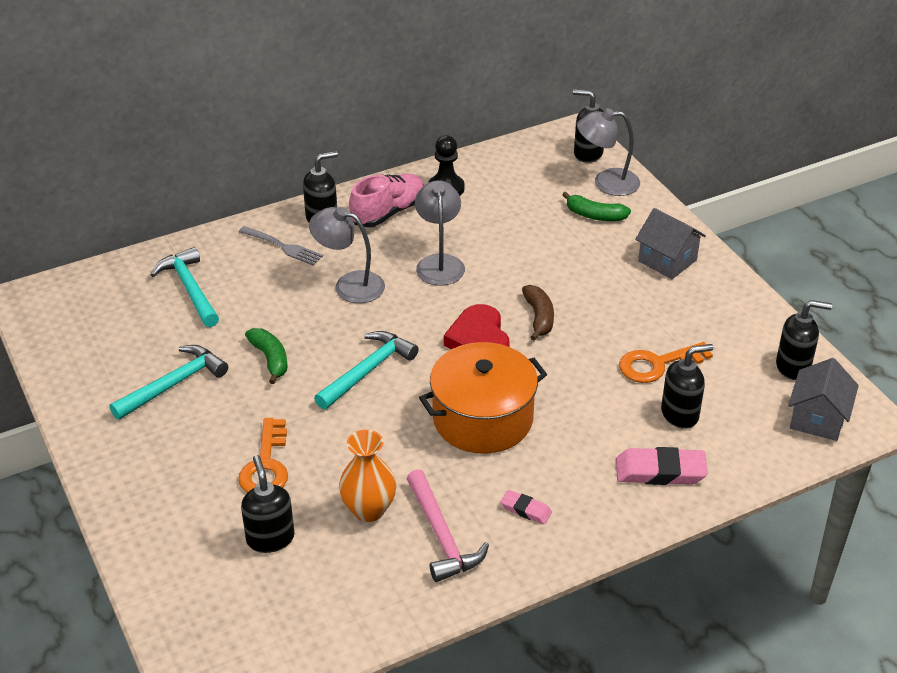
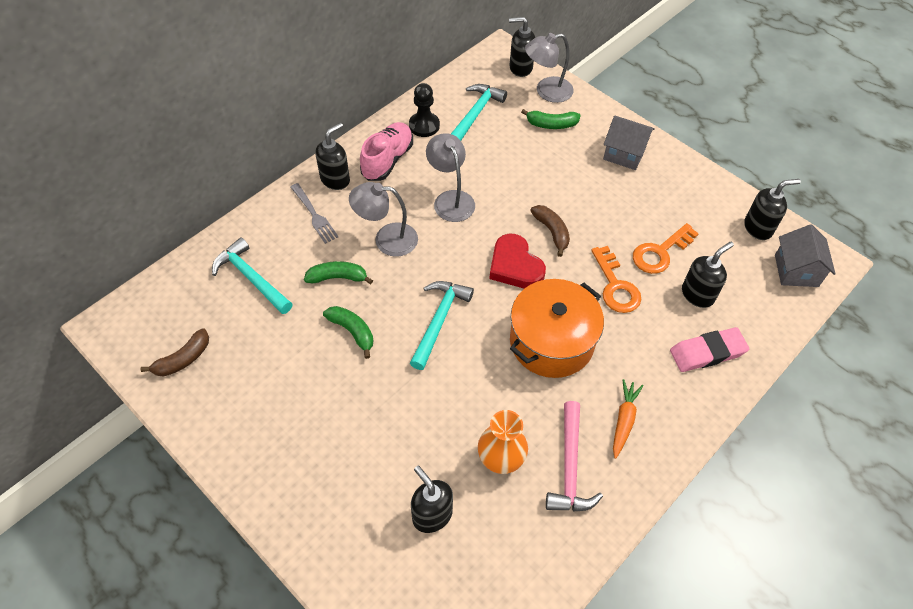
camera: 20 degrees left, 15 degrees up
turquoise hammer [110,345,228,420] -> turquoise hammer moved to [451,84,507,141]
orange key [238,418,288,493] -> orange key moved to [591,246,641,313]
grey fork [239,226,323,265] -> grey fork turned 45 degrees clockwise [291,183,339,244]
pink hammer [407,470,489,582] -> pink hammer turned 45 degrees clockwise [546,401,603,512]
pink eraser [500,490,552,524] -> orange carrot [613,379,643,459]
none -> brown banana [140,328,209,377]
none -> green banana [304,261,373,284]

